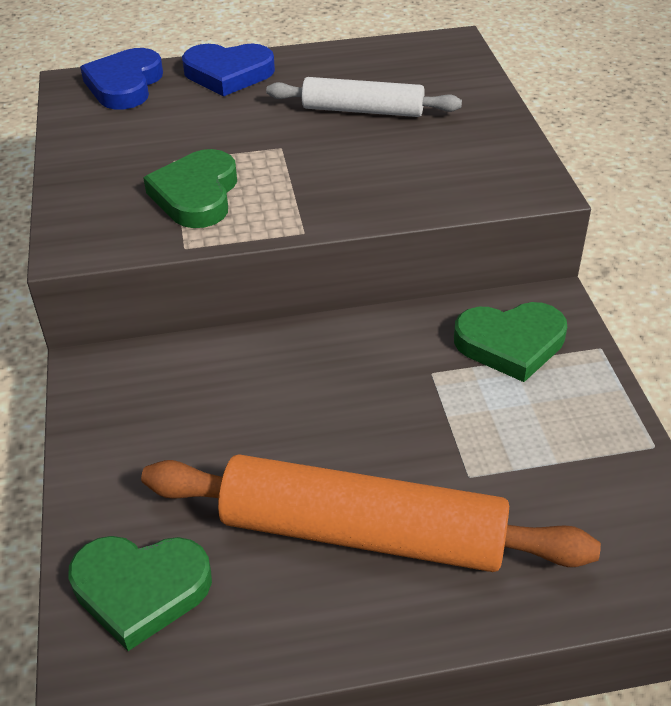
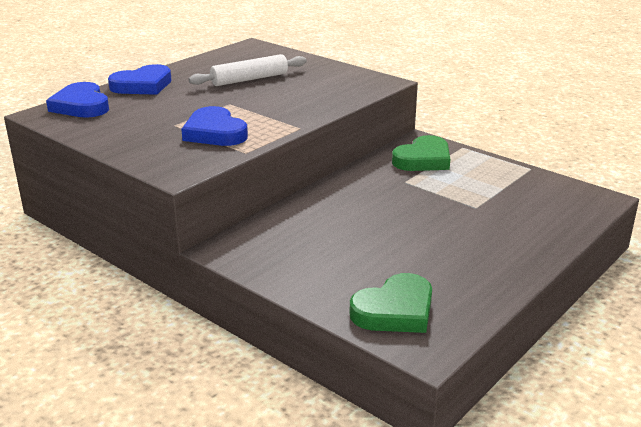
camera: 40 degrees left, 15 degrees down
orange rolling pin [141,454,601,572] -> none
green heart [143,149,237,228] -> blue heart [181,106,248,146]

